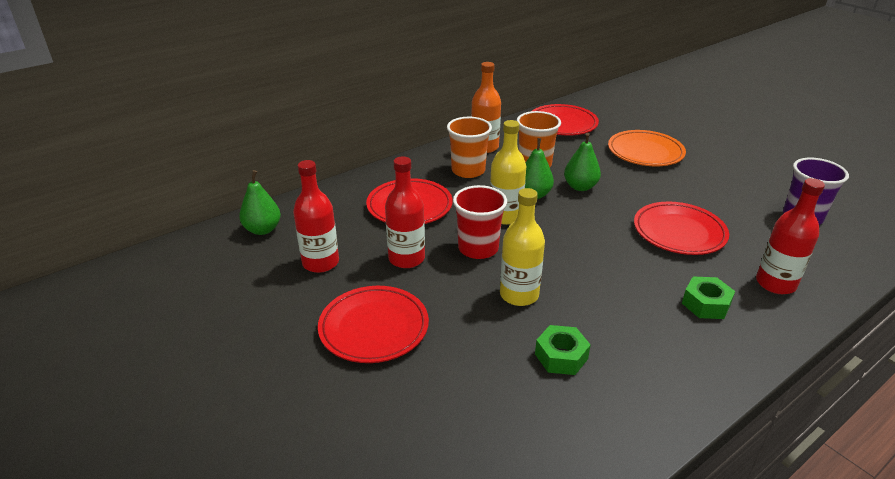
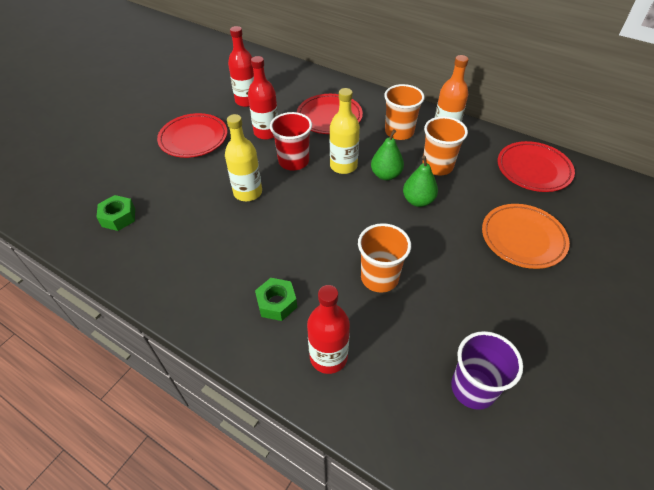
camera: 70 degrees right, 15 degrees up
green pear [239,170,281,235] -> none
green nut [535,325,591,375] -> green nut moved to [96,195,135,231]
red plate [634,202,729,255] -> orange cup [358,223,411,293]

